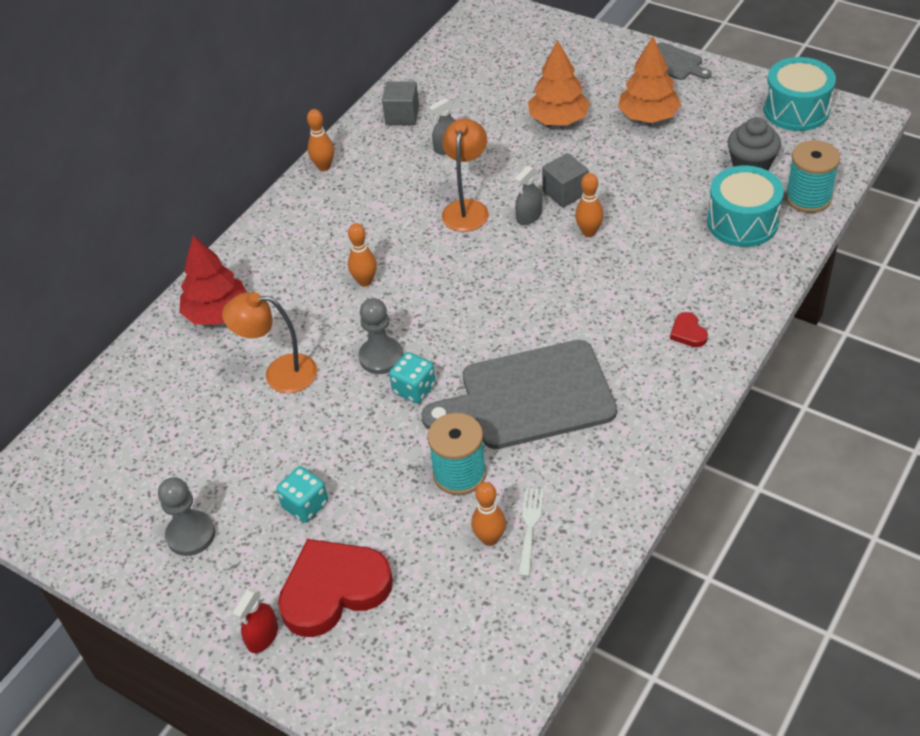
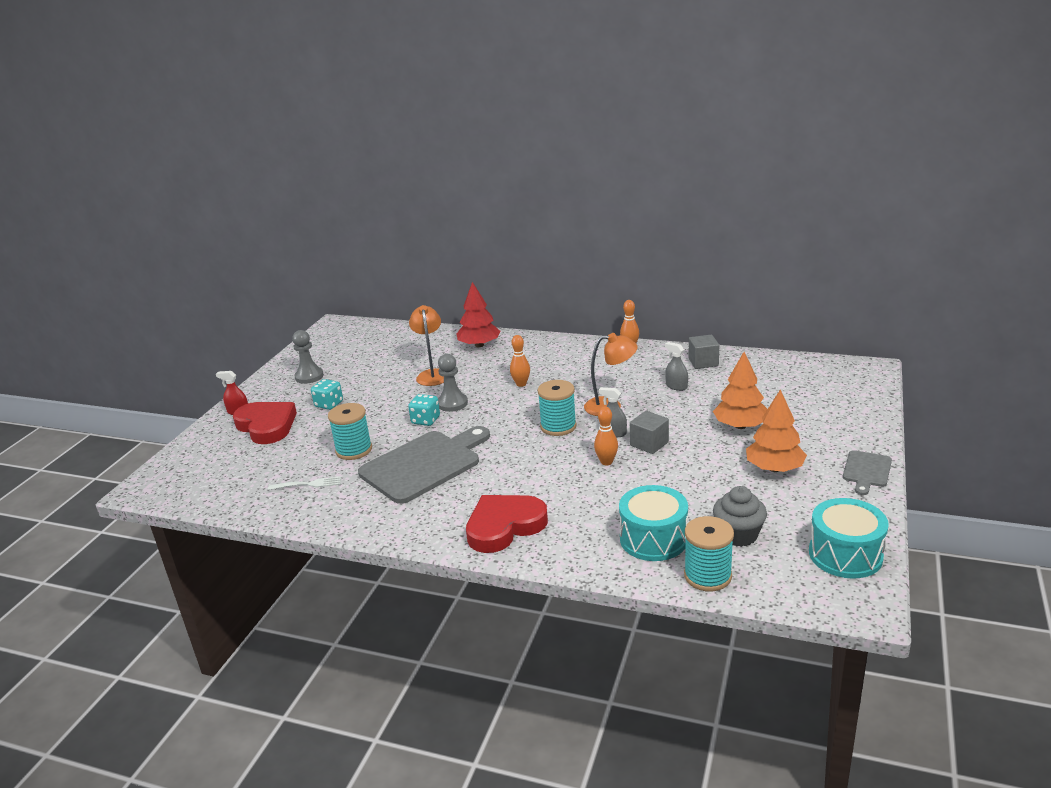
camera: 75 degrees right, 20 degrees down
grey cutting board [422,340,617,449] -> grey cutting board turned 75 degrees clockwise [358,426,490,504]
orange bowling pin [471,482,506,546] -> none
red heart [670,312,708,347] -> red heart [466,495,548,553], size x2.39
none -> turquoise spool [538,380,577,436]

